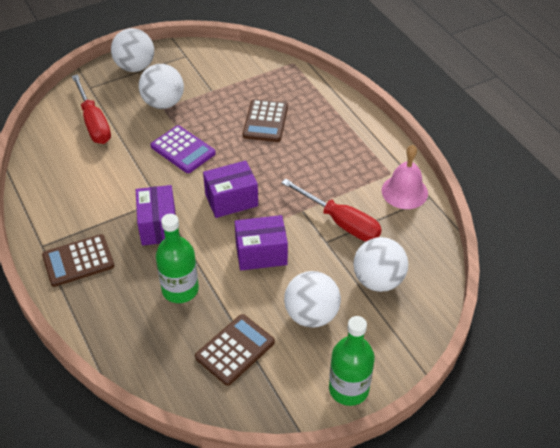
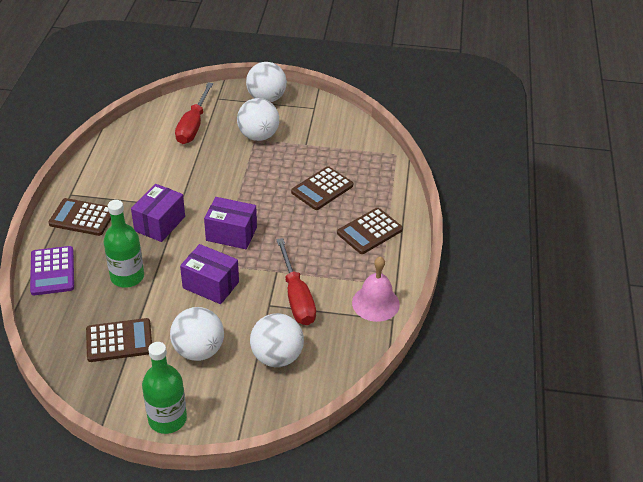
camera: 35 degrees right, 5 degrees down
purple calculator [151,125,216,173] -> purple calculator moved to [30,246,74,295]
none -> brown calculator [337,208,403,254]

